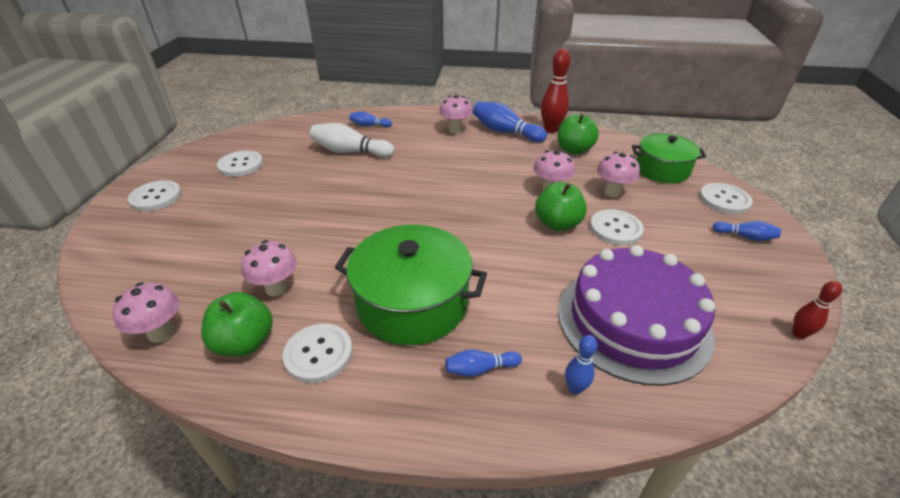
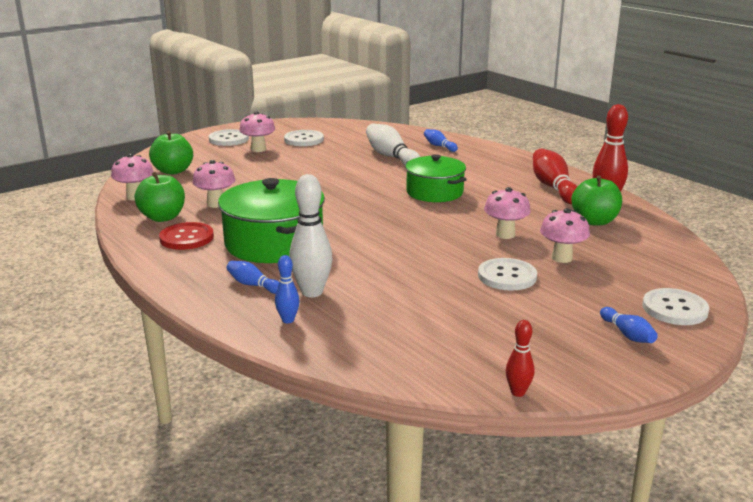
camera: 45 degrees right, 15 degrees down
white button [282,323,353,383] -> red button [159,222,214,250]
pink mushroom [439,95,473,134] -> pink mushroom moved to [239,111,275,152]
blue bowling pin [473,102,547,142] -> red bowling pin [533,149,578,204]
green apple [535,182,587,231] -> green apple moved to [149,131,193,174]
purple cake [558,245,715,386] -> none
green pot [632,133,706,183] -> green pot moved to [405,154,467,202]
none -> white bowling pin [289,174,332,297]

